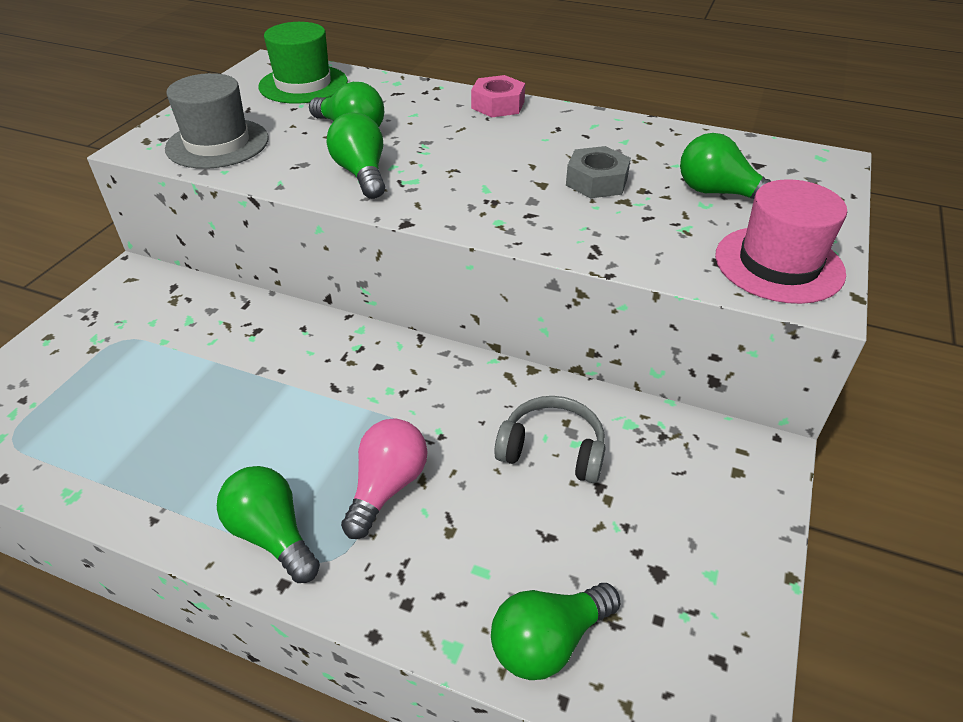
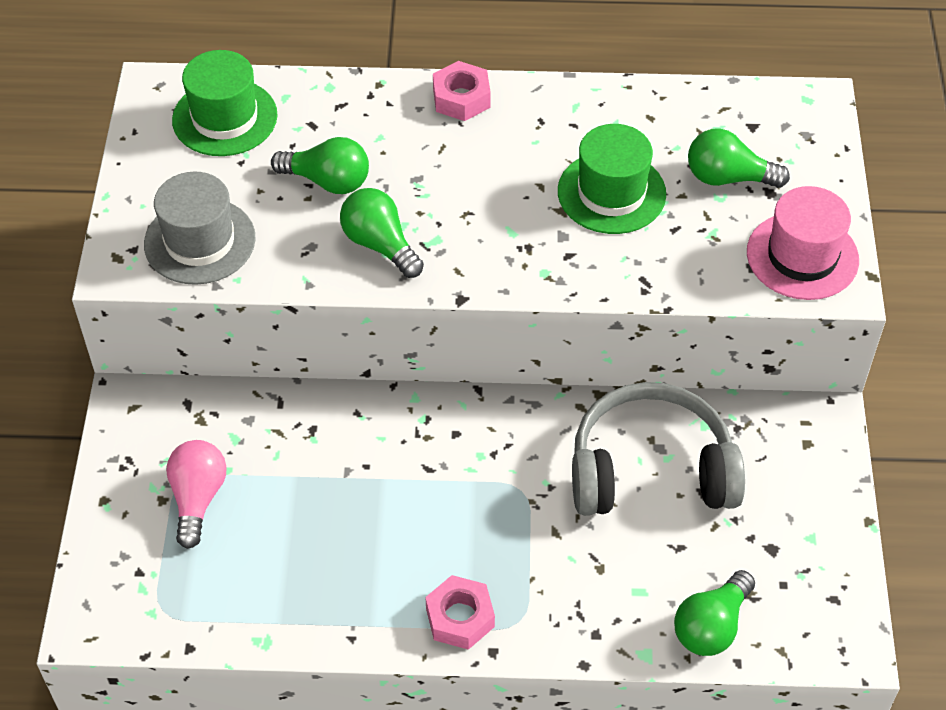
camera: 20 degrees left, 10 degrees up
green light bulb [217,466,320,583] -> pink nut [425,575,495,650]
pink light bulb [341,419,427,539] -> pink light bulb moved to [166,440,227,549]
grey headphones [494,396,606,483] -> grey headphones [572,382,745,516], size x1.76
grey nut [566,146,631,198] -> green hat [558,124,666,234]

